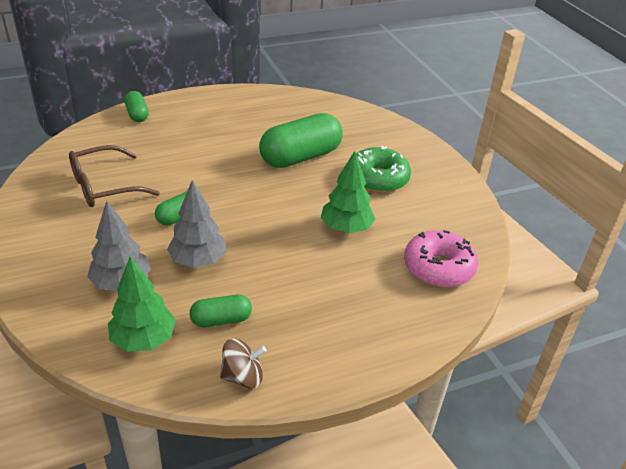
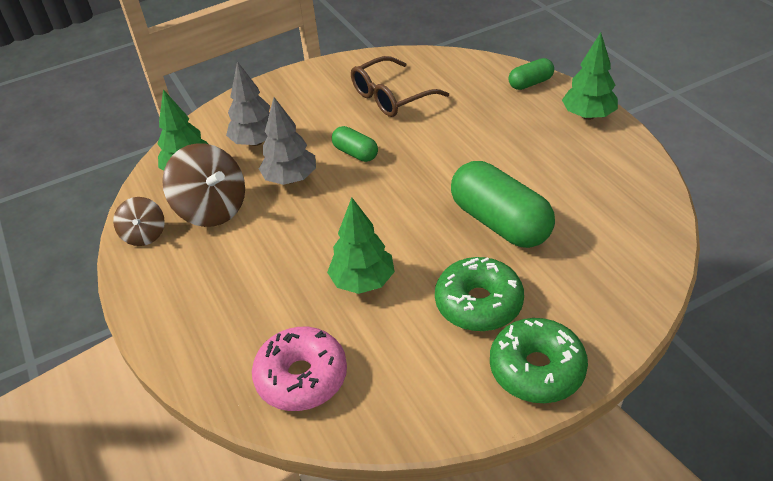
camera: 90 degrees right, 5 degrees up
brown glasses [69,145,160,207] -> brown glasses turned 90 degrees counterclockwise [351,56,449,117]
green capsule [189,295,252,327] -> brown spinning top [162,143,245,227]
none -> green donut [490,318,588,403]
none -> green tree [562,32,618,120]

